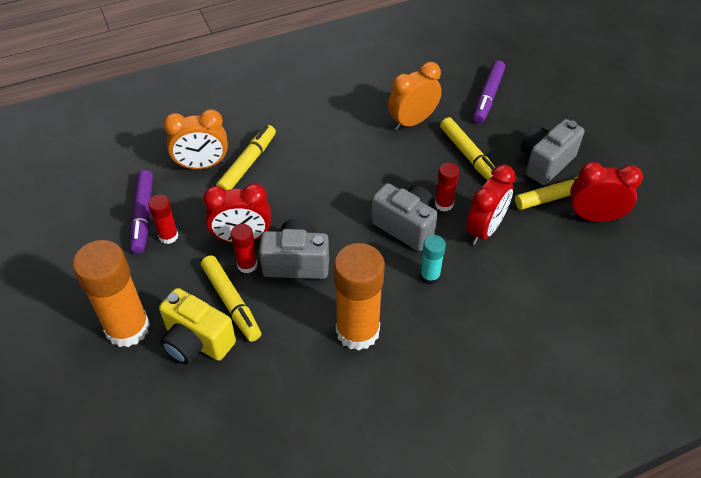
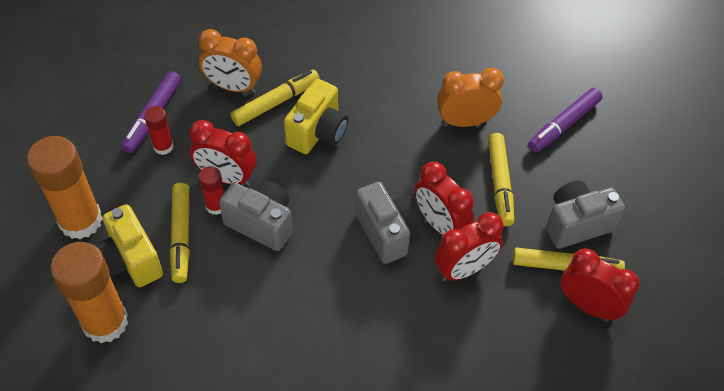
camera: 25 degrees right, 5 degrees up
orange glue stick [334,243,385,350] -> orange glue stick moved to [51,242,128,344]
turquoise glue stick [420,235,446,285] -> none
red glue stick [435,163,460,211] -> red clock [415,162,474,235]
none -> yellow camera [284,79,348,154]

